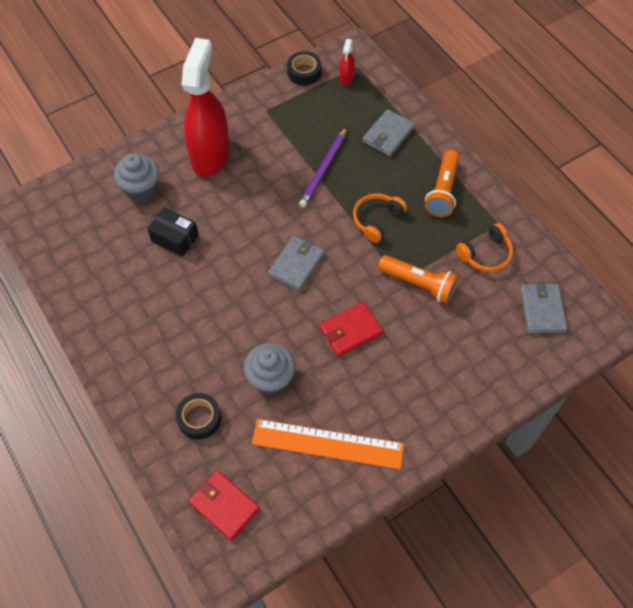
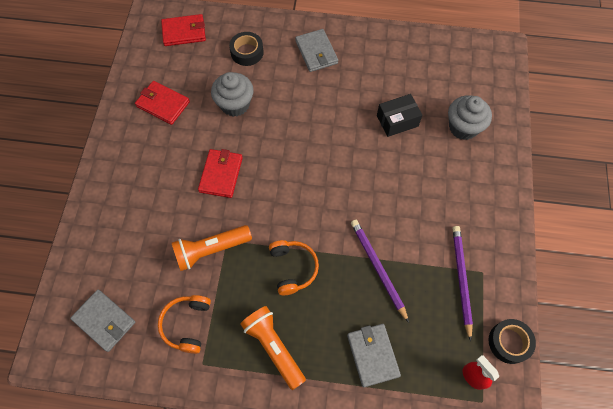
camera: 130 degrees right, 5 degrees up
red spray bottle [182,38,230,177] -> none
orange ruler [252,419,404,469] -> red wallet [135,81,190,125]
grey wallet [268,236,324,291] -> grey wallet moved to [295,29,338,72]
none -> purple pencil [453,226,473,342]

